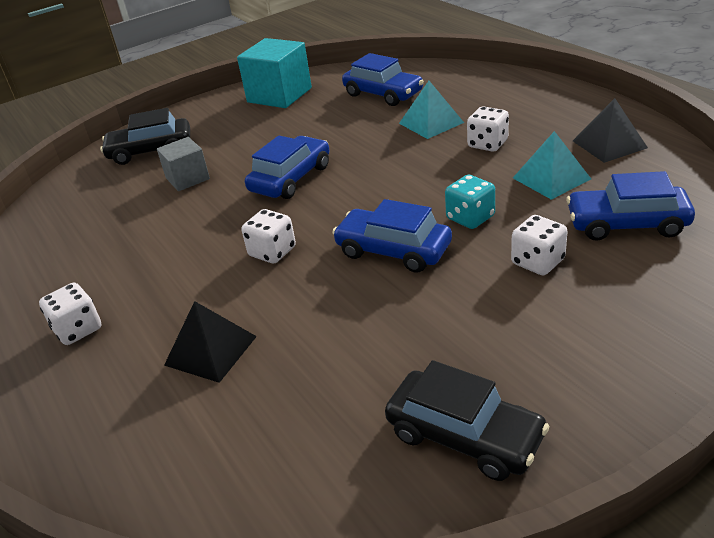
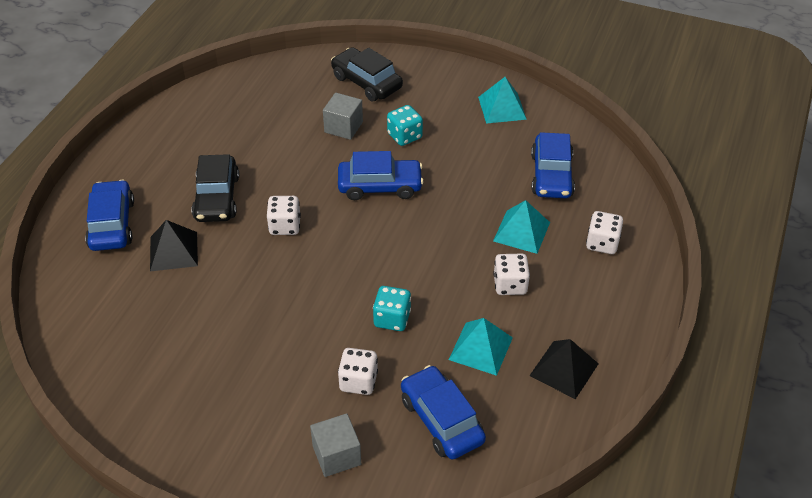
camera: 50 degrees right, 10 degrees up
white dice [39,283,101,345] -> white dice moved to [586,211,623,254]
turquoise cube [237,38,312,108] -> turquoise pyramid [478,77,527,124]
blue car [332,199,452,273] -> blue car moved to [85,180,134,251]
black car [385,360,550,481] -> black car moved to [191,154,239,222]
none -> grey cube [310,413,361,477]
none -> turquoise dice [387,105,423,146]

